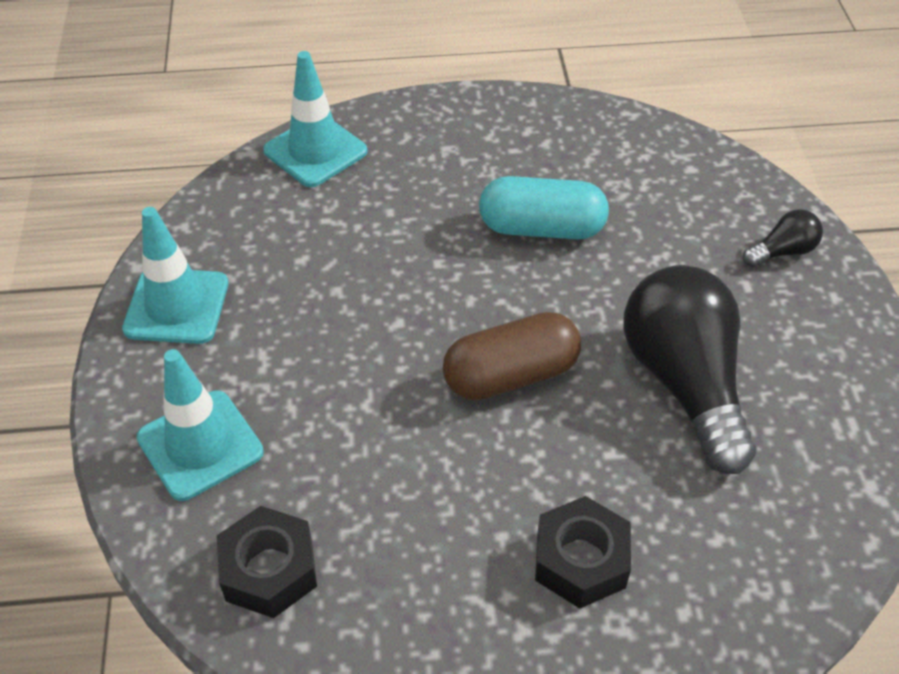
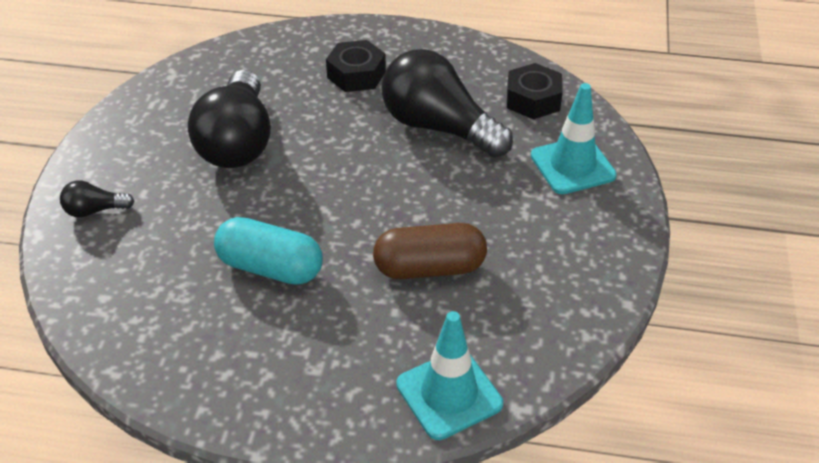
camera: 165 degrees left, 5 degrees down
turquoise traffic cone [122,207,228,344] -> none
brown capsule [443,312,581,400] -> brown capsule moved to [373,223,487,279]
none -> black light bulb [382,49,513,158]

